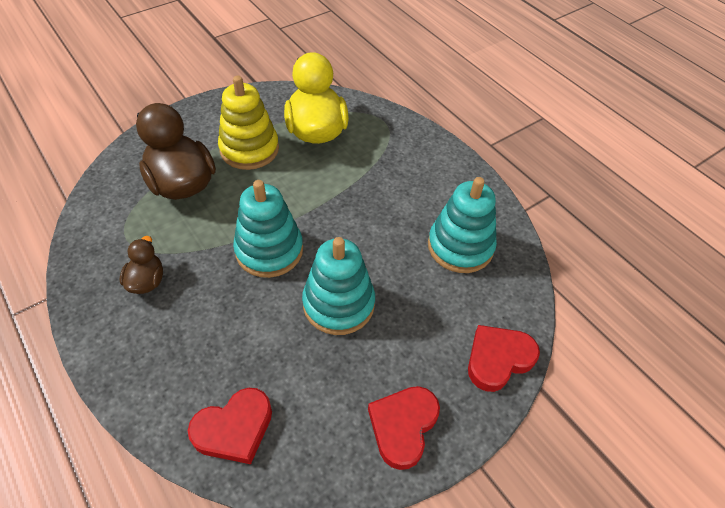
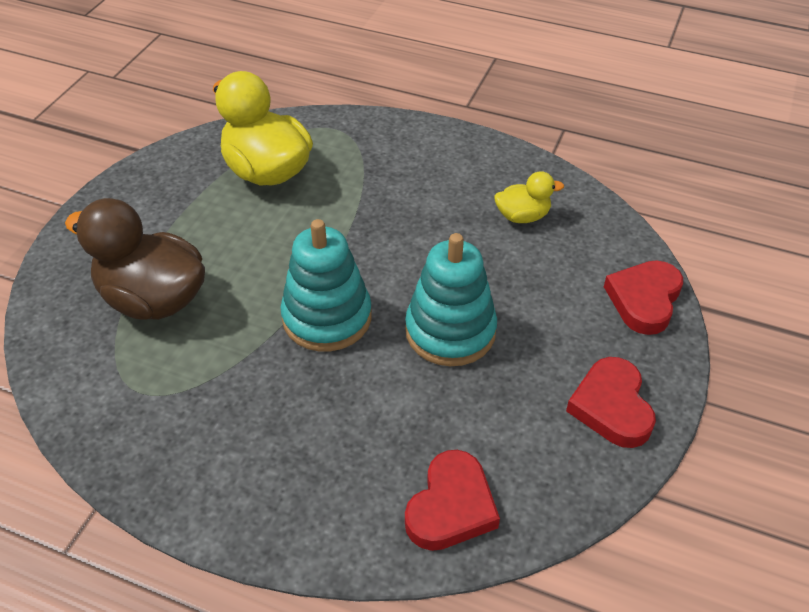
camera: 30 degrees left, 5 degrees down
brown duck [120,236,163,294] -> none
yellow stacking toy [218,76,279,170] -> none
turquoise stacking toy [428,177,497,273] -> yellow duck [494,171,564,223]

